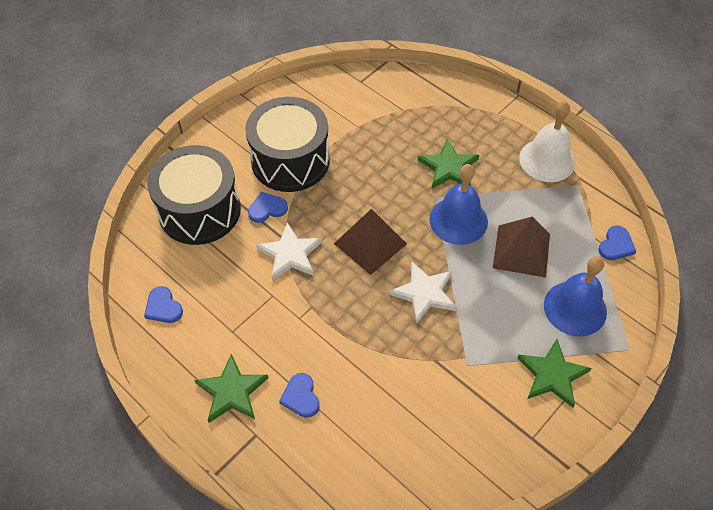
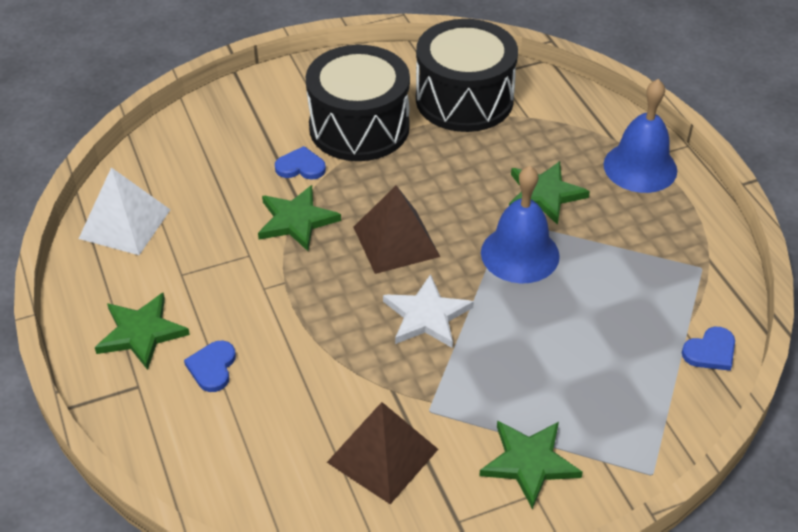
camera: 25 degrees right, 10 degrees down
blue heart [144,286,183,323] -> white pyramid [79,167,170,255]
black drum [147,145,241,245] -> black drum moved to [416,19,518,132]
white star [256,222,322,280] -> green star [258,185,341,251]
brown pyramid [493,216,550,277] -> brown pyramid moved to [327,402,438,504]
white bell [519,101,575,182] -> none
blue bell [544,256,607,336] -> blue bell moved to [603,79,677,193]

